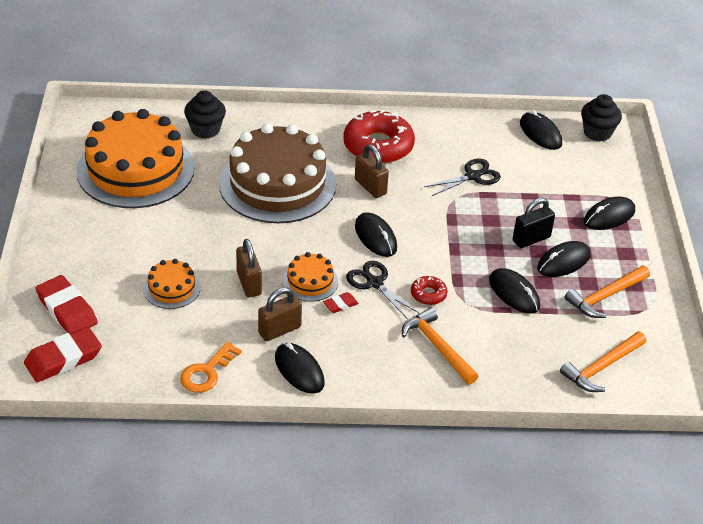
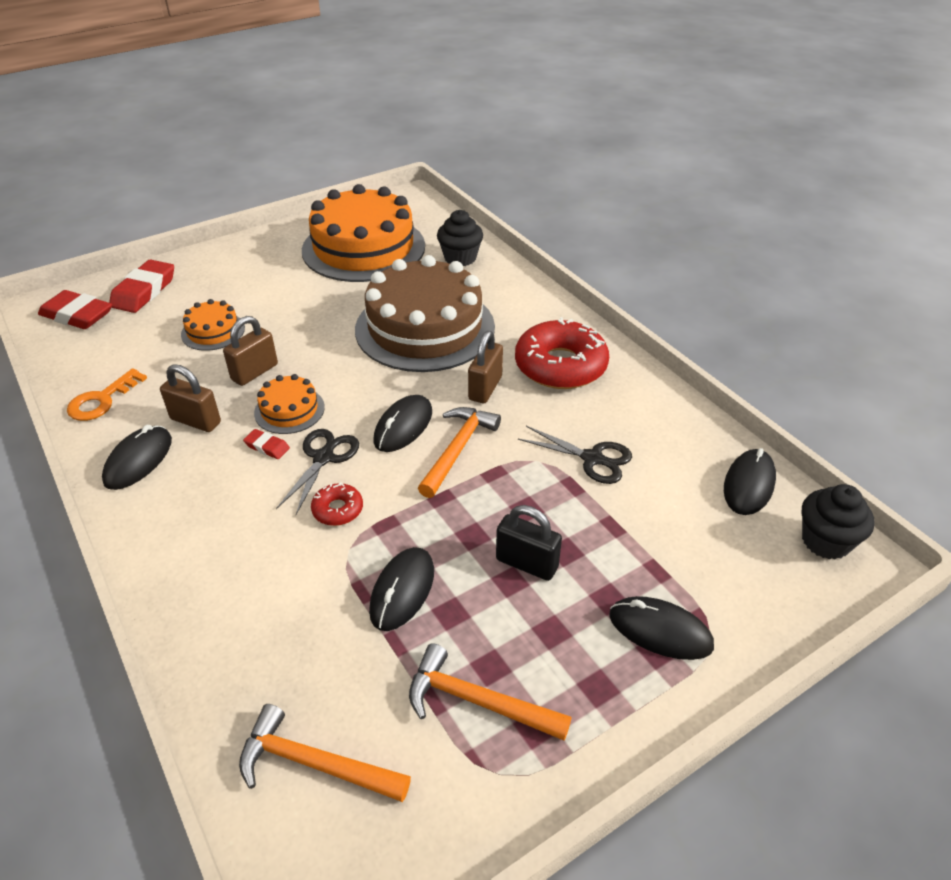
camera: 60 degrees right, 0 degrees up
orange key [180,342,241,393] -> orange key turned 60 degrees counterclockwise [67,368,147,421]
orange hammer [402,307,478,384] -> orange hammer moved to [418,407,501,498]
black mouse [537,241,591,277] -> none

